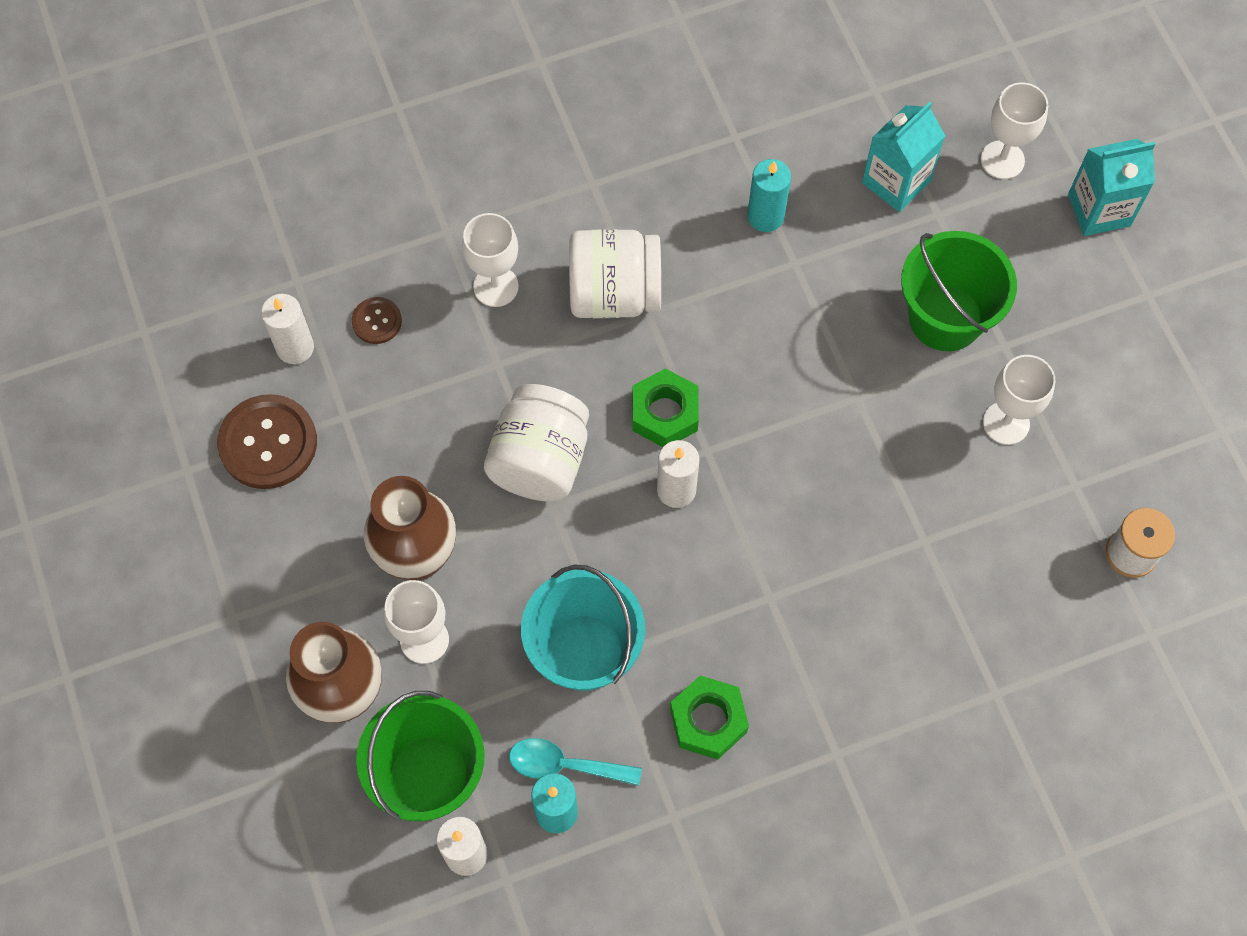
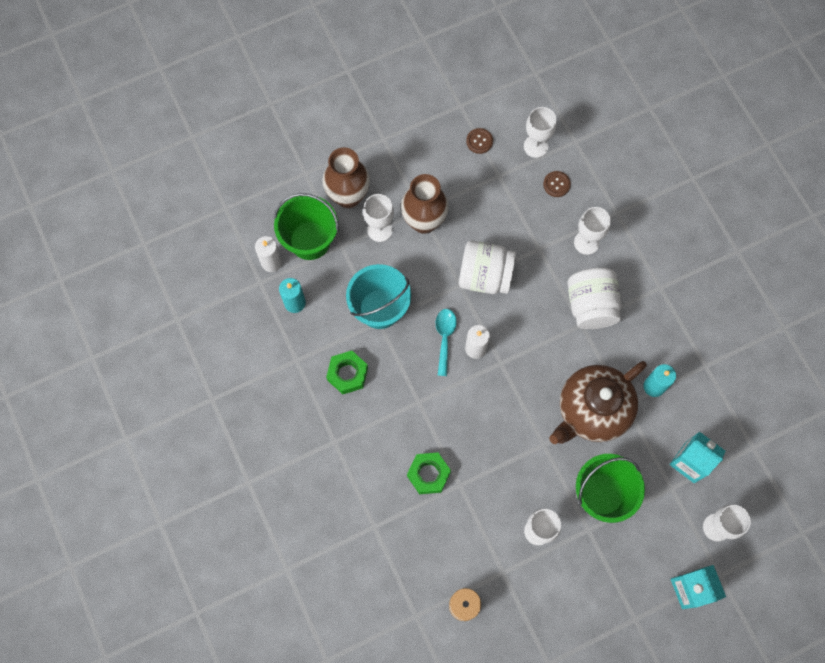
camera: 85 degrees right, 5 degrees up
brown button [217,394,317,489] -> brown button [466,128,493,154], size x0.52
white candle [261,294,314,364] -> white goblet [524,107,557,158]
turquoise spoon [509,738,642,786] -> turquoise spoon moved to [436,309,457,376]
green nut [632,368,699,447] -> green nut moved to [407,452,451,494]
none -> brown teapot [549,361,647,444]

